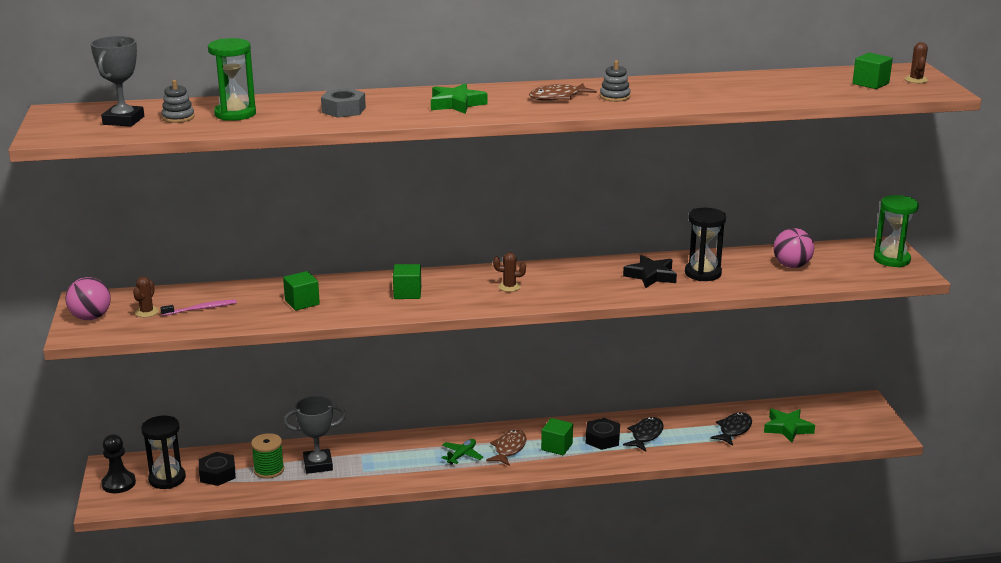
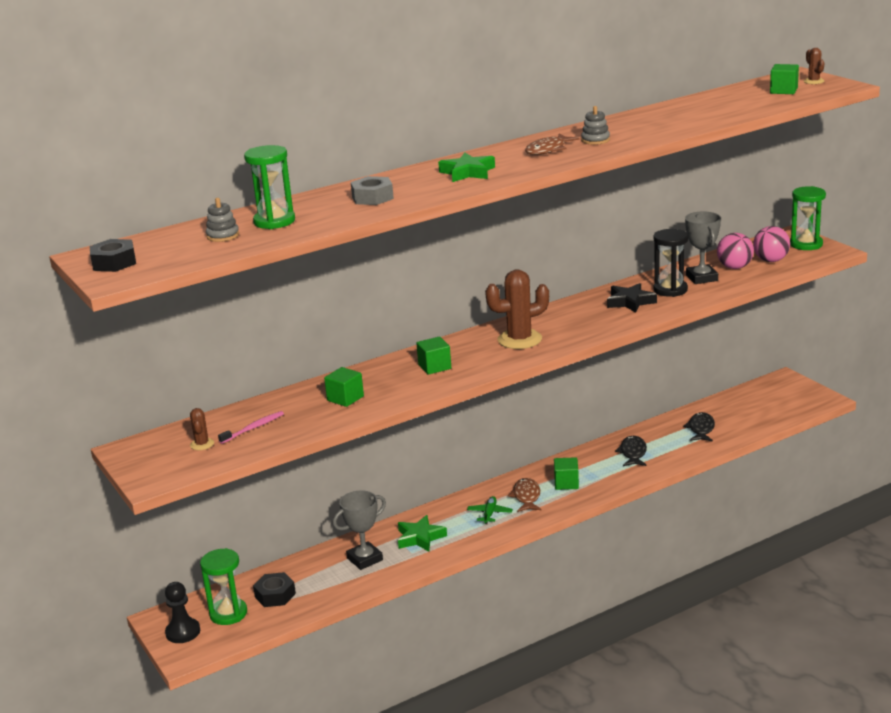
camera: 20 degrees left, 0 degrees up
pink ball [65,277,111,320] -> pink ball moved to [753,226,790,262]
grey trophy [90,36,144,127] -> grey trophy moved to [685,212,721,284]
black hourglass [141,416,186,489] -> green hourglass [200,548,247,625]
green spool [251,433,284,479] -> none
brown cactus [493,252,526,292] -> brown cactus [485,270,549,349], size x2.07
black nut [586,418,620,450] -> black nut moved to [90,239,136,272]
green star [764,409,815,443] -> green star moved to [398,515,447,552]

